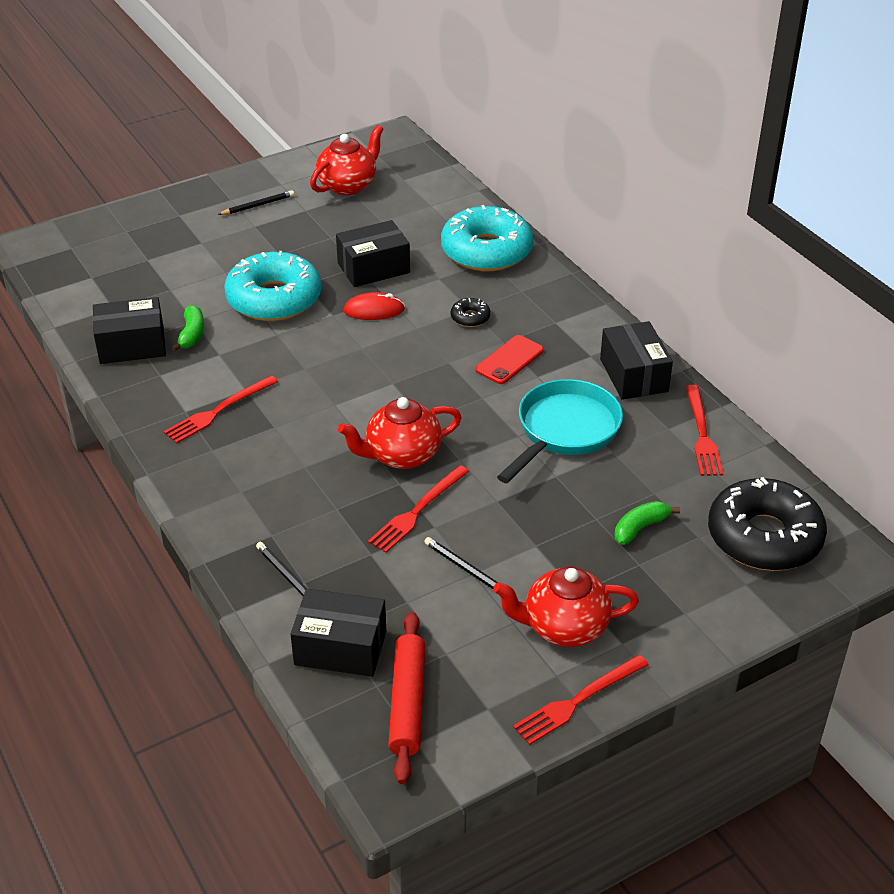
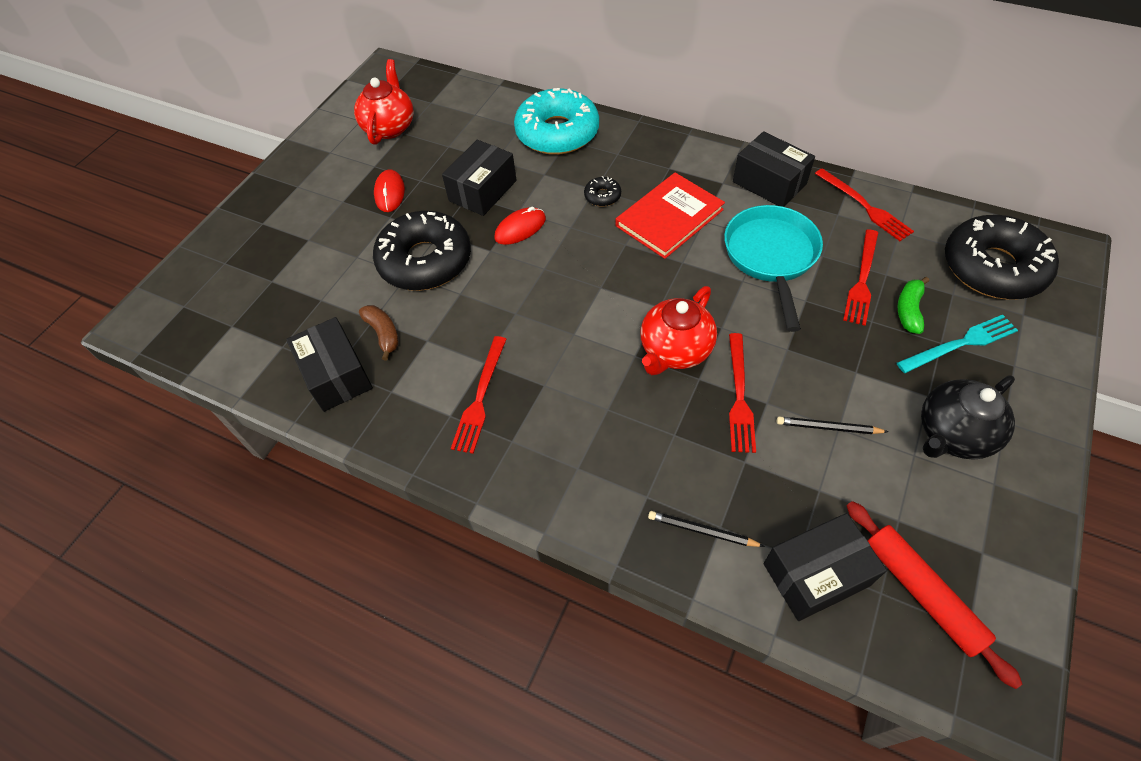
camera: 30 degrees left, 15 degrees up
black box [93,297,166,364] -> black box turned 75 degrees counterclockwise [286,317,373,412]
green banana [172,305,204,351] -> brown banana [359,305,399,360]
black pencil [218,190,294,215] -> none
turquoise donut [224,251,321,321] -> black donut [373,211,471,291]
red phone [475,335,544,384] -> red book [616,173,725,259]
red teapot [493,567,639,647] -> black teapot [921,375,1015,460]
red fork [513,655,649,745] -> red fork moved to [843,229,878,326]
none -> red mouse [374,169,405,212]
none -> turquoise fork [897,315,1018,373]

